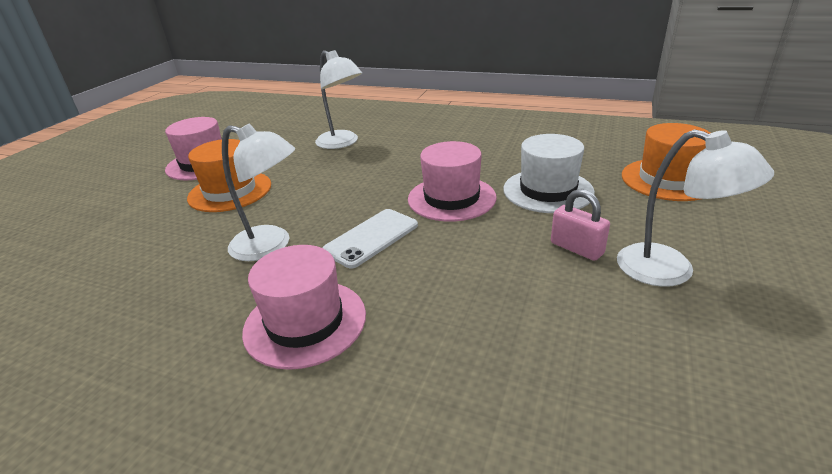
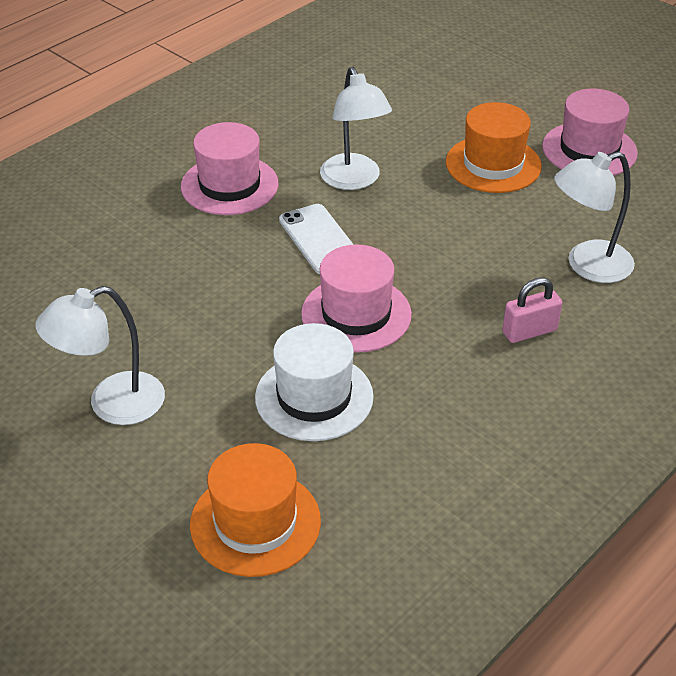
camera: 110 degrees right, 10 degrees up
white lamp [222,123,295,261] -> white lamp turned 60 degrees counterclockwise [320,67,392,190]
pink padlock [551,189,610,261] -> pink padlock moved to [502,277,562,343]

